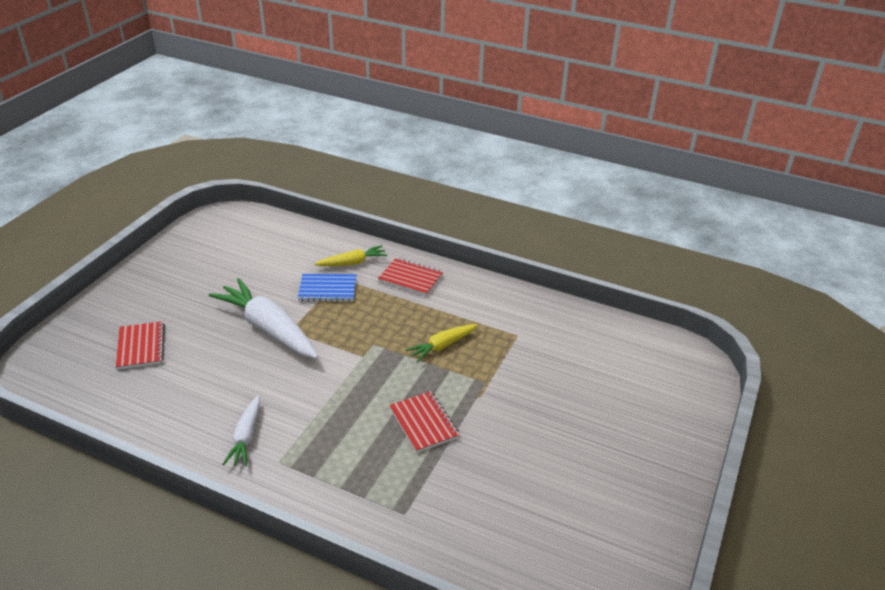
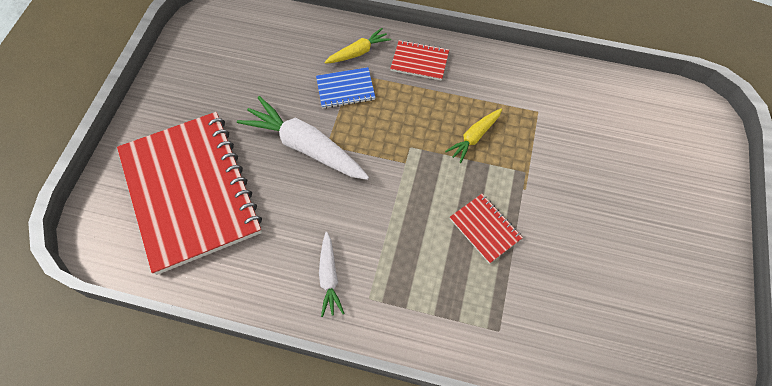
camera: 10 degrees left, 25 degrees up
red notebook [116,321,165,370] -> red notebook [117,112,262,275], size x2.49

